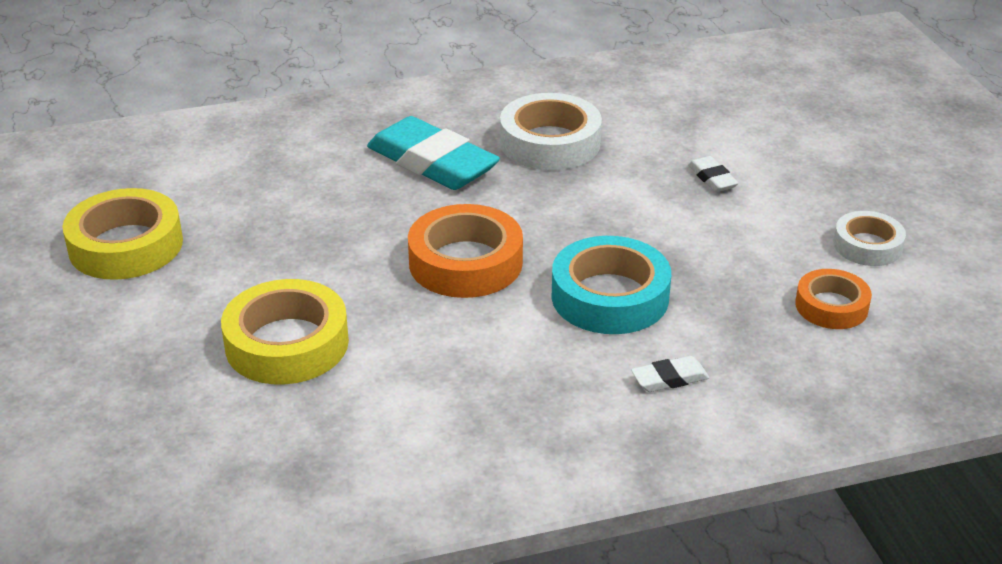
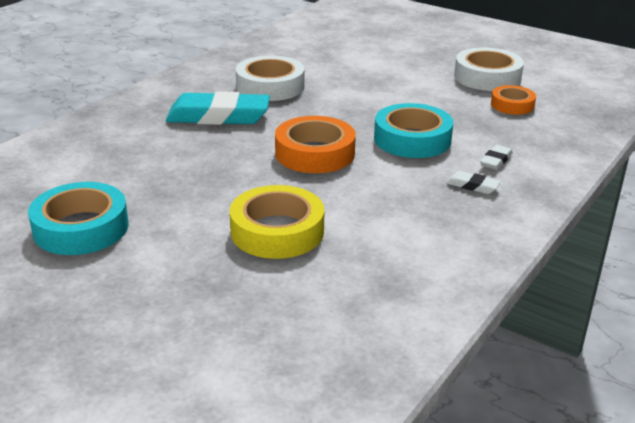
camera: 40 degrees left, 5 degrees down
yellow tape [62,188,183,280] -> turquoise tape [28,182,129,255]
white eraser [688,156,739,192] -> white eraser moved to [446,171,501,194]
white tape [833,211,906,266] -> white tape [454,47,524,91], size x1.65

